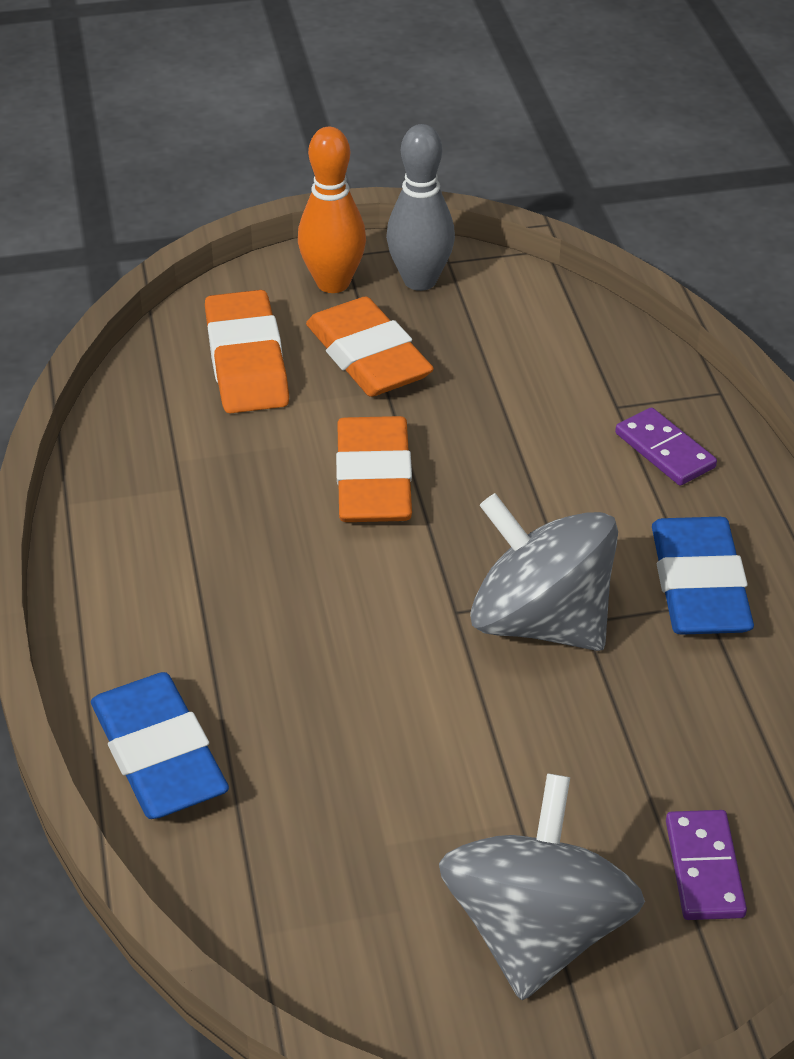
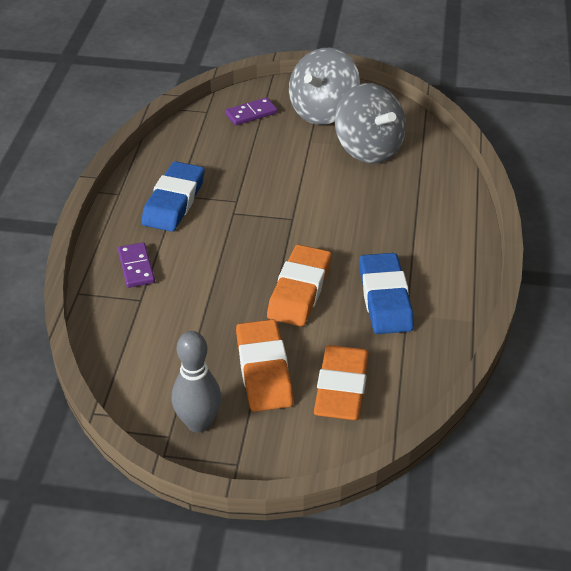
camera: 160 degrees left, 0 degrees up
blue eraser [91,672,229,819] -> blue eraser moved to [359,253,414,334]
orange bowling pin [298,127,366,293] -> none
grey spinning top [470,493,618,651] -> grey spinning top moved to [335,83,406,163]
purple domino [666,810,747,920] -> purple domino turned 45 degrees clockwise [225,97,278,126]

